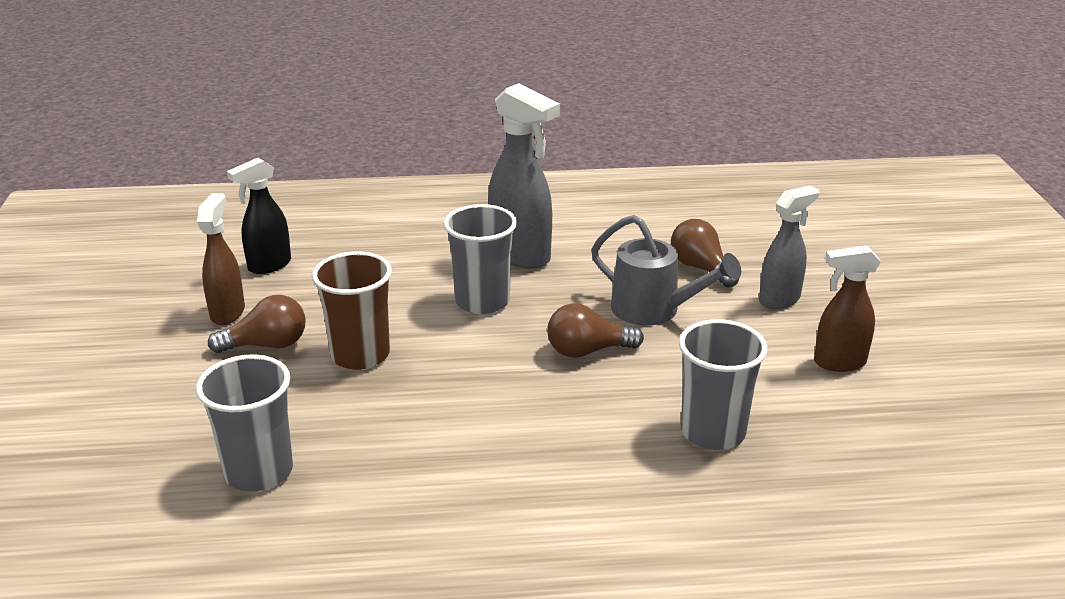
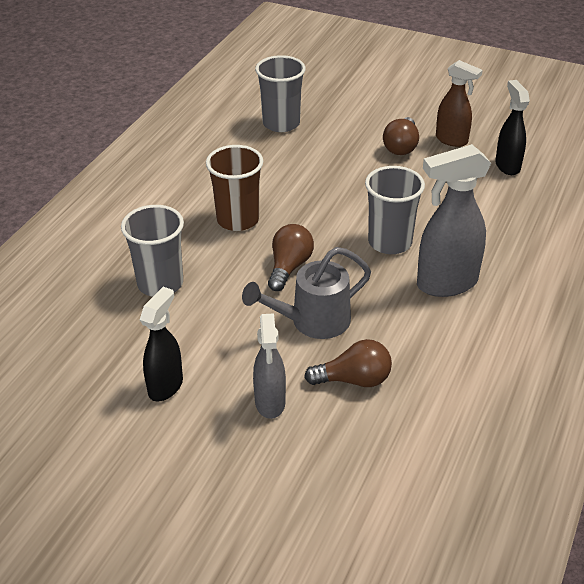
camera: 120 degrees right, 10 degrees up
brown cup [312,251,392,370] -> brown cup moved to [206,145,263,231]
brown spray bottle [814,245,881,372] -> black spray bottle [140,287,183,401]

